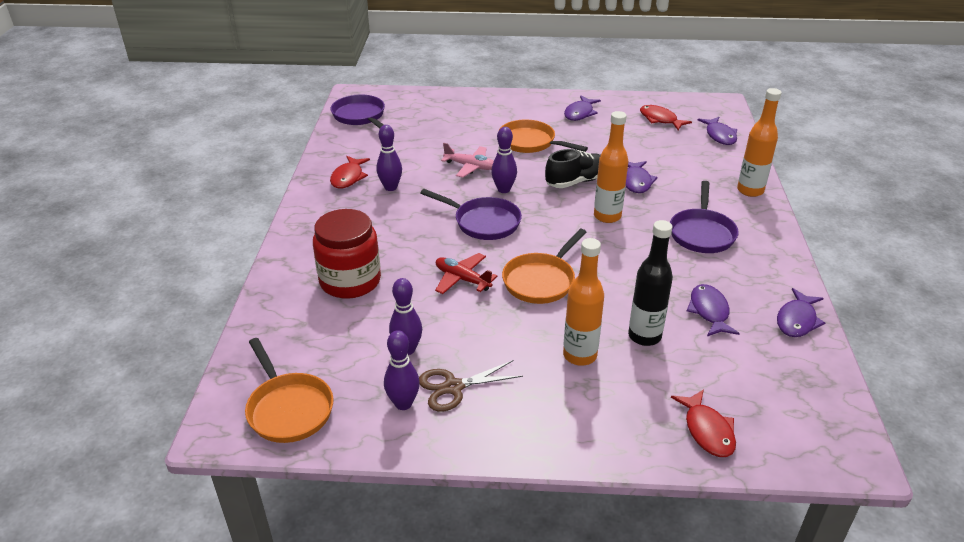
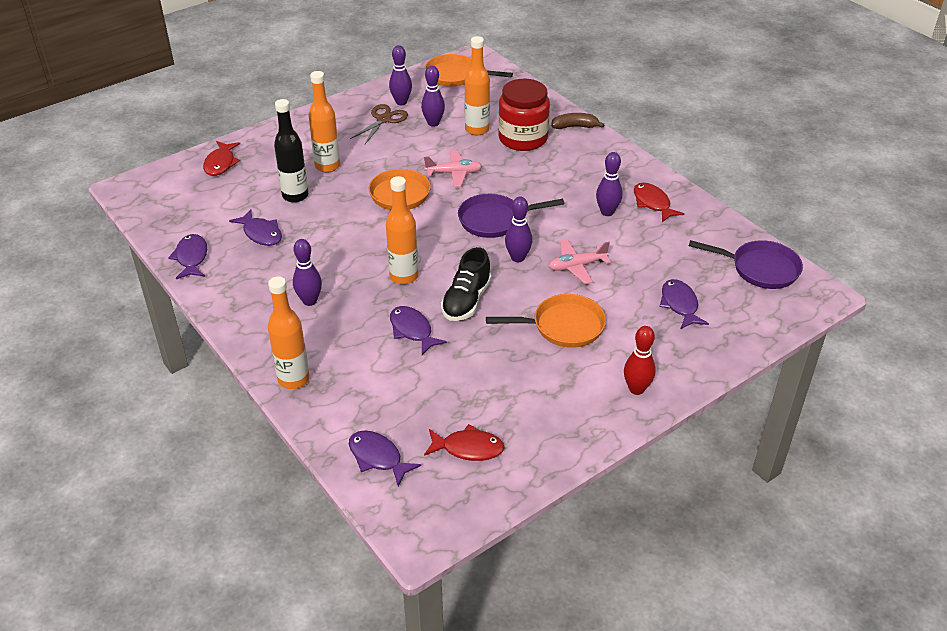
camera: 140 degrees right, 5 degrees up
red plane [435,253,498,294] -> pink plane [424,150,482,187]
purple fish [564,95,601,121] -> purple fish moved to [660,279,709,329]
purple pan [670,181,739,253] -> purple bowling pin [293,239,322,306]
red fish [671,389,736,457] -> red fish turned 120 degrees counterclockwise [203,141,240,176]
none -> orange bottle [465,36,490,135]
none -> brown banana [551,113,604,129]
none -> red bowling pin [624,326,656,395]

